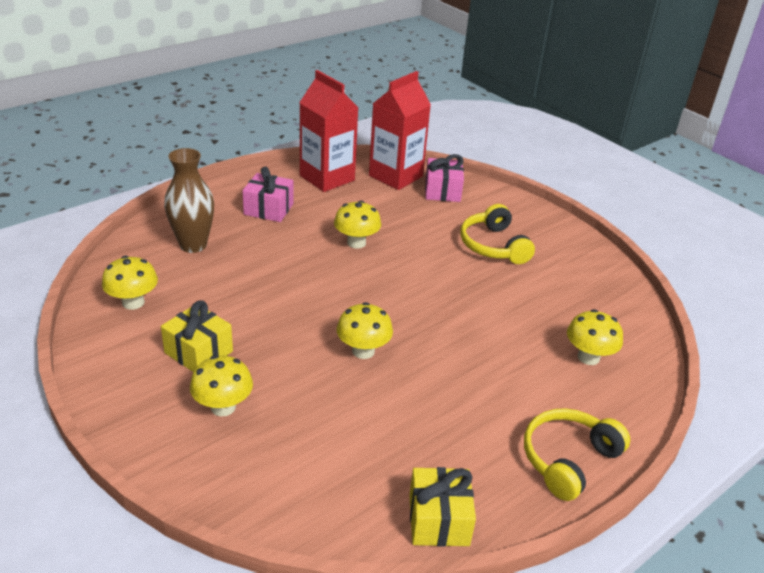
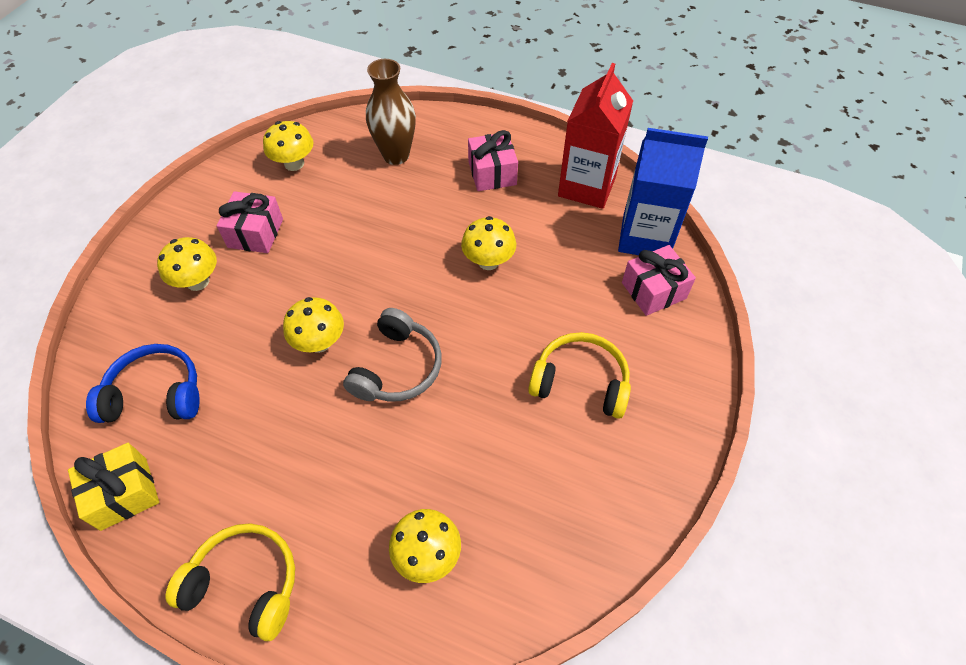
camera: 65 degrees right, 20 degrees up
yellow gift [161,301,233,372] -> pink gift [216,191,283,253]
red carton [369,71,431,190] -> blue carton [618,128,708,255]
yellow headphones [460,204,535,264] -> yellow headphones turned 60 degrees clockwise [528,332,631,419]
none -> blue headphones [86,344,200,423]
none -> grey headphones [343,308,442,402]

